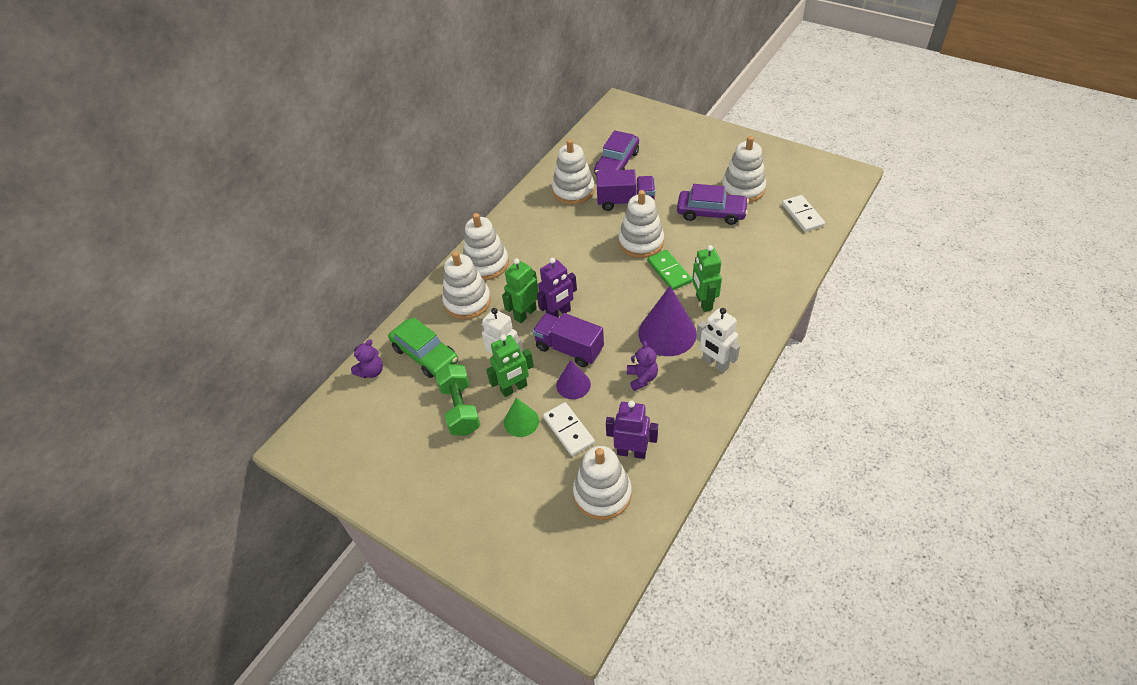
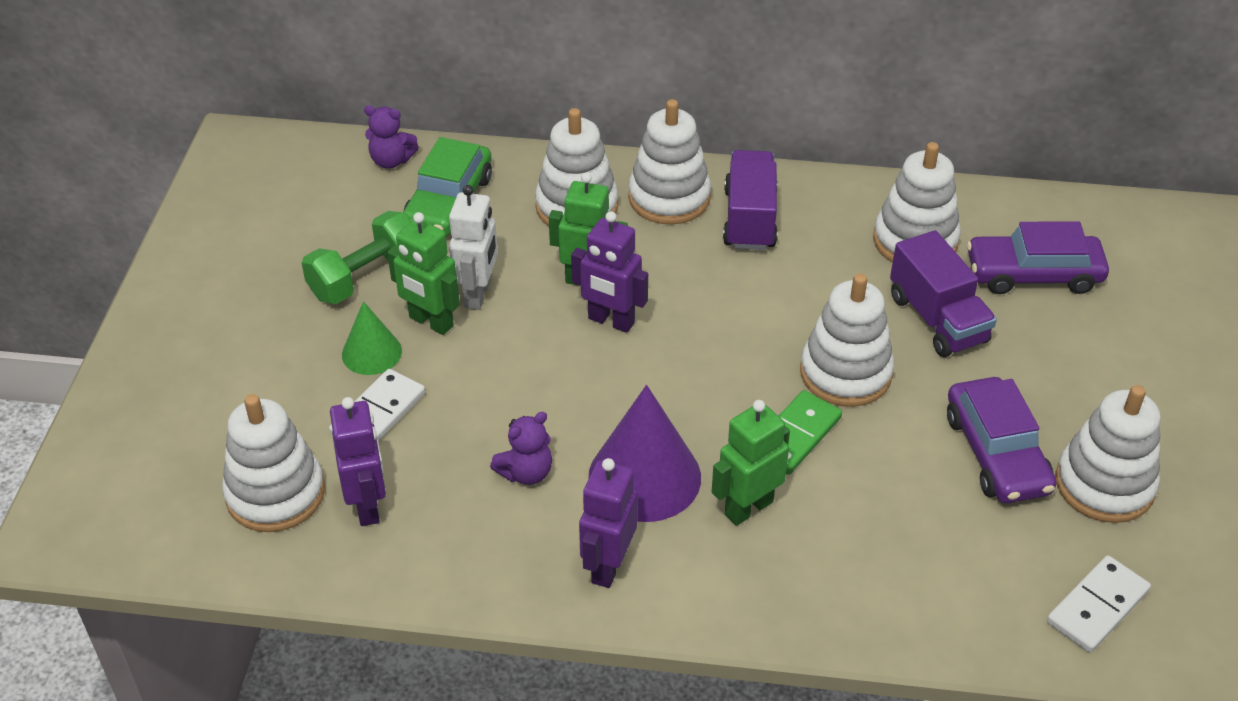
camera: 60 degrees right, 5 degrees down
purple truck [532,313,604,367] -> purple truck moved to [723,150,778,250]
purple cone [556,360,591,399] -> none
white robot [696,308,740,373] -> purple robot [579,458,638,588]

